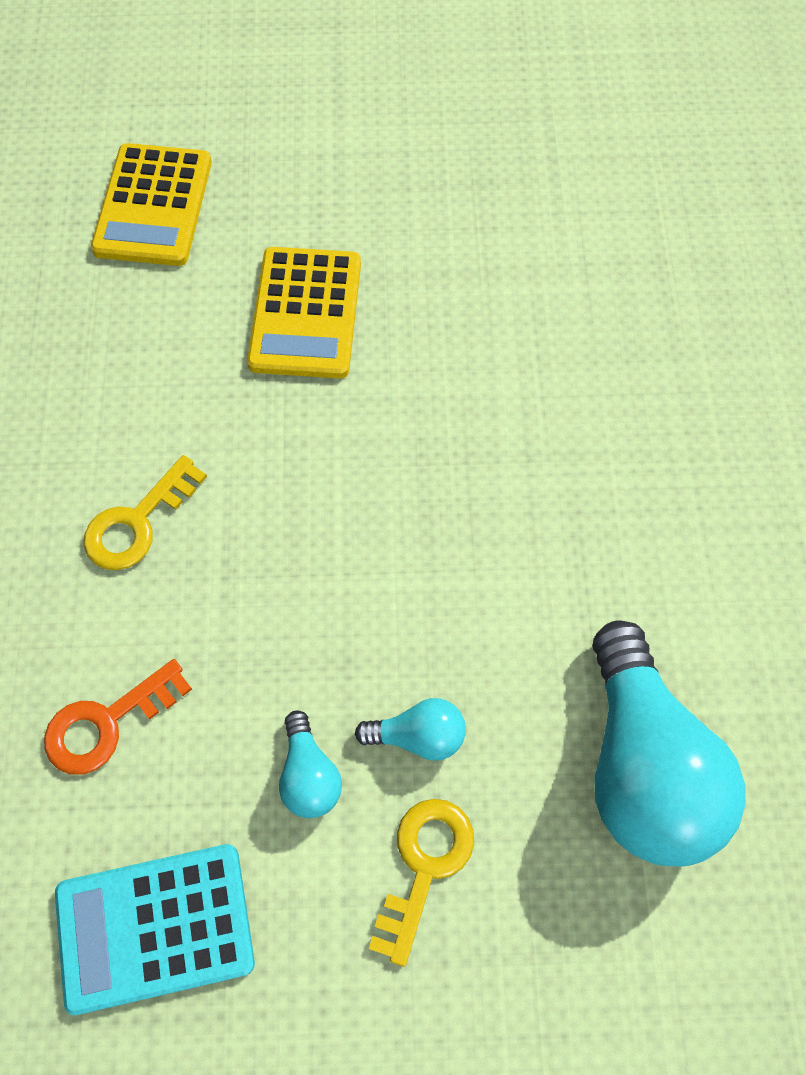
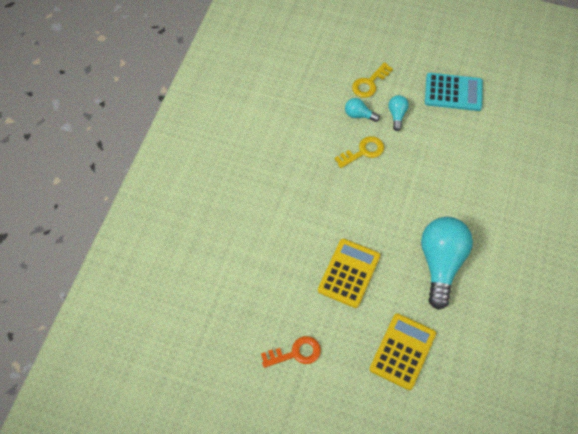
camera: 160 degrees left, 5 degrees down
orange key [44,659,192,775] -> orange key moved to [261,336,321,368]
yellow key [84,455,207,570] -> yellow key moved to [335,136,384,168]
turquoise light bulb [593,620,746,867] -> turquoise light bulb moved to [421,217,473,310]

